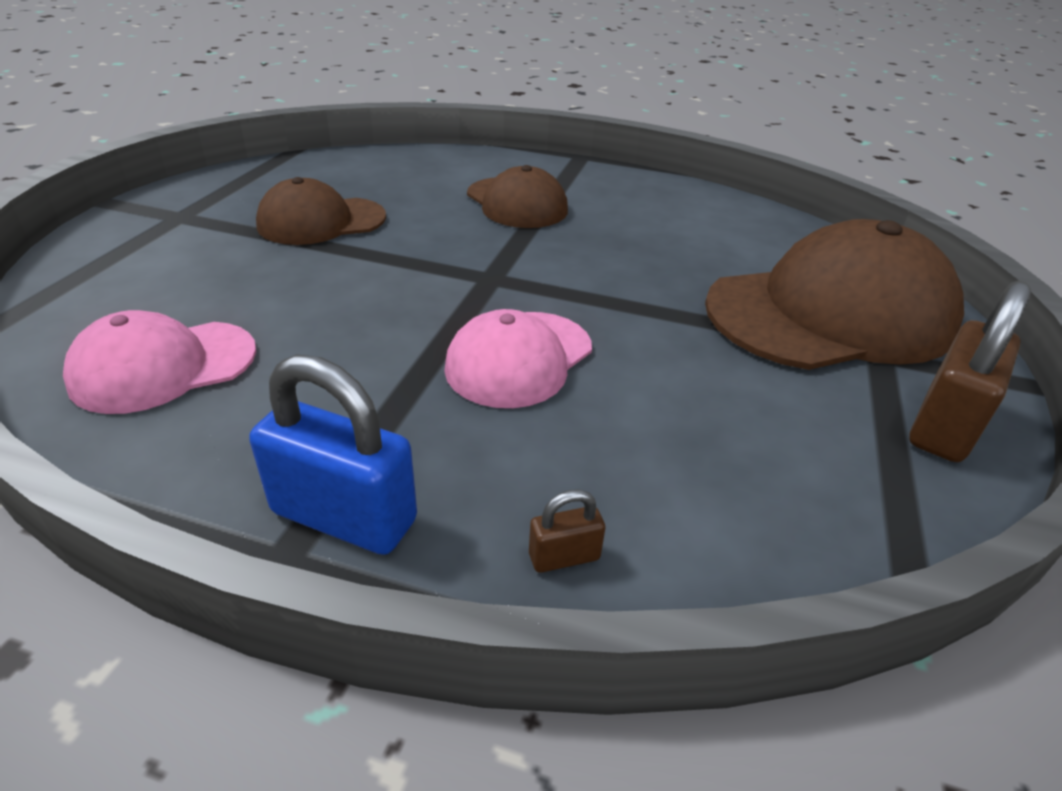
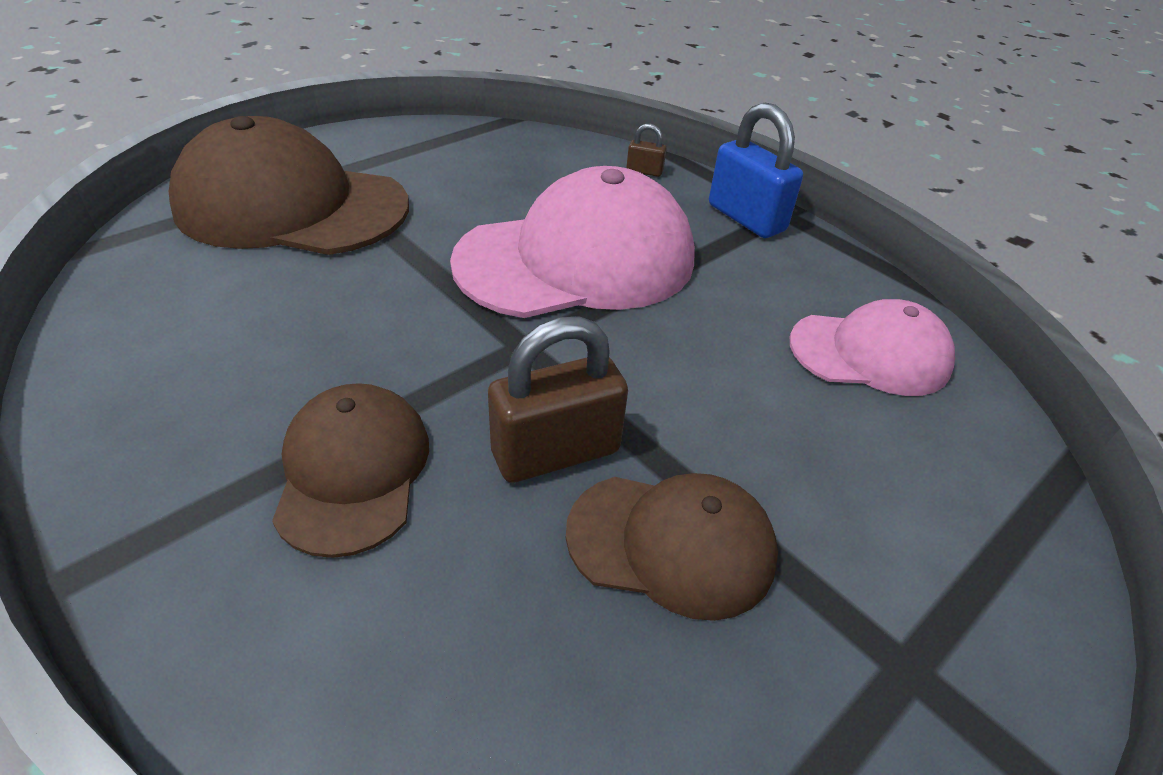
camera: 150 degrees left, 5 degrees up
pink cap [444,309,592,408] -> pink cap [450,166,695,318], size x1.74
brown padlock [909,280,1031,462] -> brown padlock moved to [488,316,628,483]

